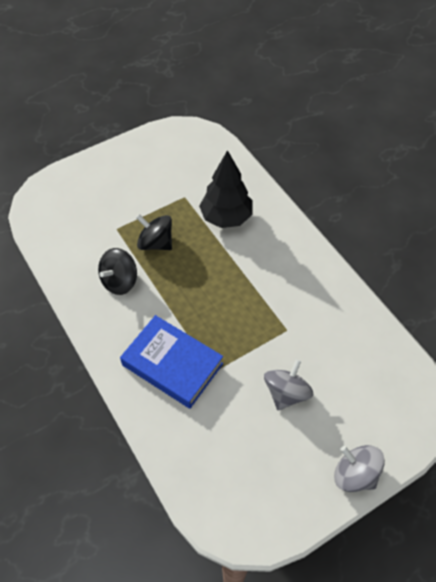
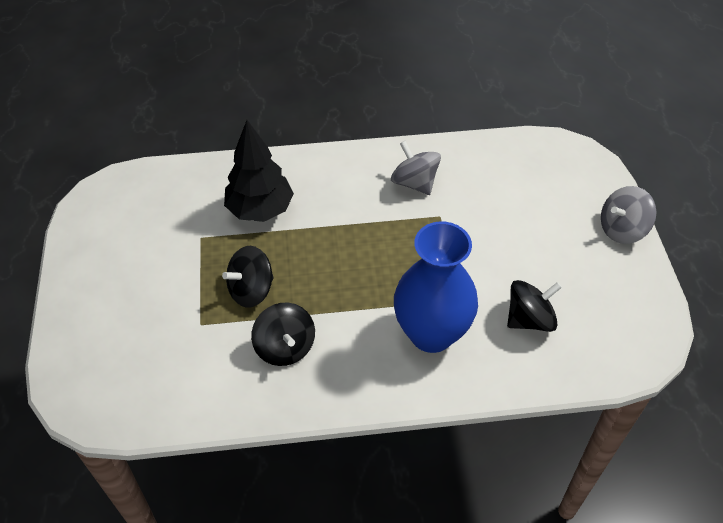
camera: 65 degrees left, 5 degrees down
blue book [120,315,223,409] -> blue vase [394,222,478,353]
grey spinning top [264,359,313,411] -> grey spinning top moved to [391,141,441,195]
none -> black spinning top [507,280,562,332]

